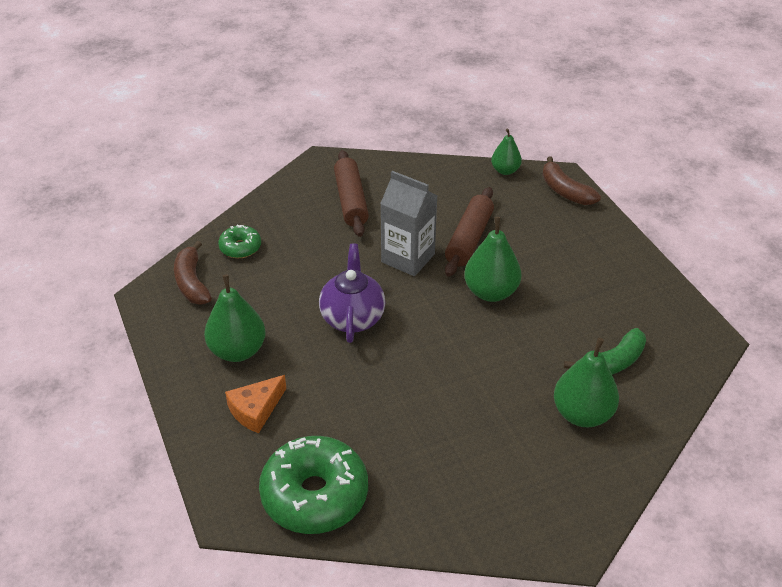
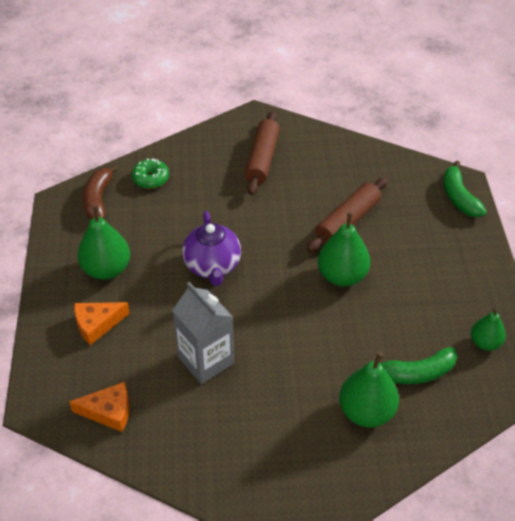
camera: 20 degrees right, 5 degrees up
green donut [259,436,368,534] -> orange cheese [69,382,130,432]
purple teapot [319,243,385,343] -> purple teapot turned 150 degrees clockwise [182,211,241,286]
grey carton [380,171,437,276] -> grey carton moved to [172,282,234,384]
green pear [491,129,522,175] -> green pear moved to [471,307,506,351]
brown banana [542,156,601,205] -> green banana [443,161,487,217]

